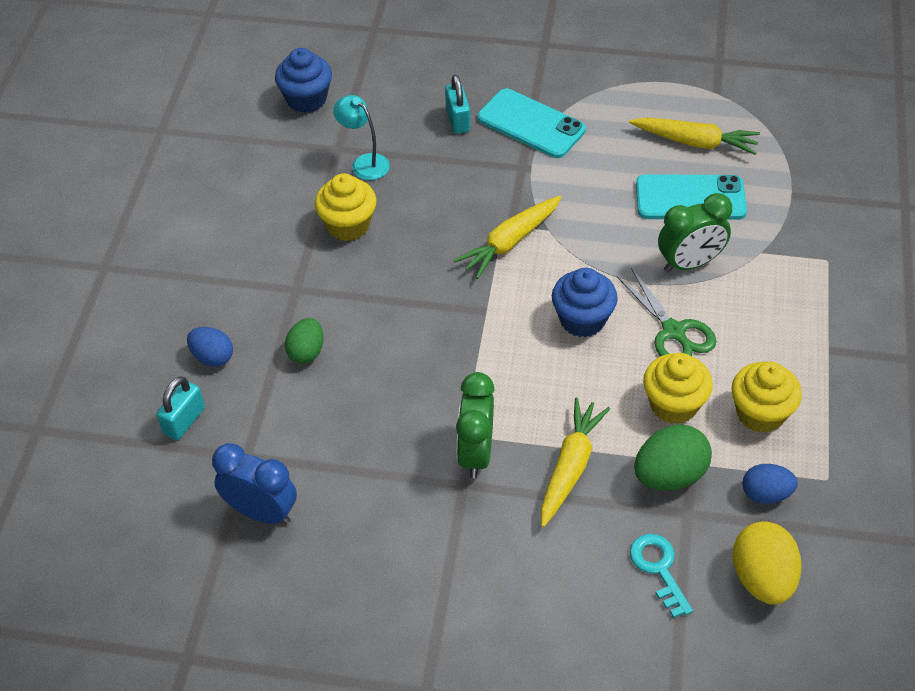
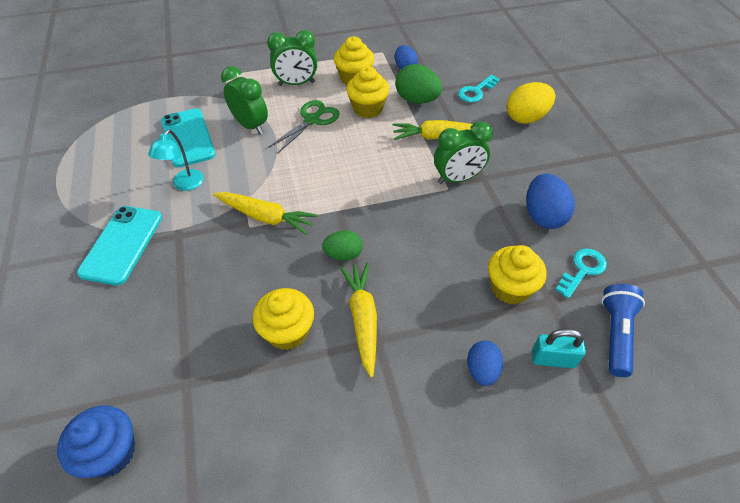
camera: 115 degrees left, 0 degrees up
blue clock [212,443,297,525] -> turquoise key [555,248,607,299]
green egg [285,318,323,364] -> green egg moved to [322,230,363,261]
turquoise lamp [333,95,390,180] -> turquoise lamp moved to [148,129,204,191]
turquoise padlock [445,75,470,134] -> none
blue cupcake [552,268,618,337] -> none
yellow carrot [629,117,760,155] -> yellow carrot moved to [340,262,377,378]
yellow egg [733,521,802,605] -> yellow egg moved to [507,82,555,124]
none -> green clock [267,30,317,86]
none -> yellow cupcake [488,245,546,304]
none -> blue egg [526,173,575,229]
none -> blue flashlight [601,284,645,377]

